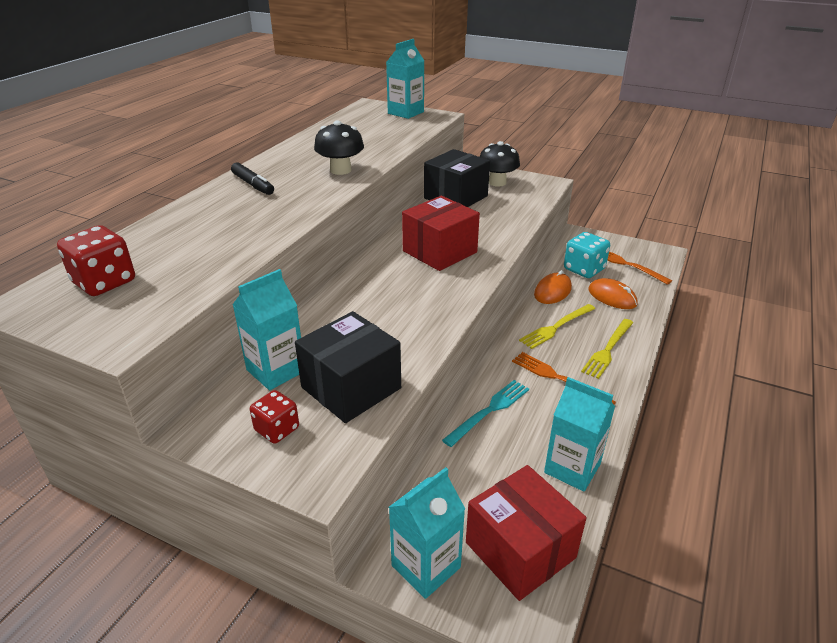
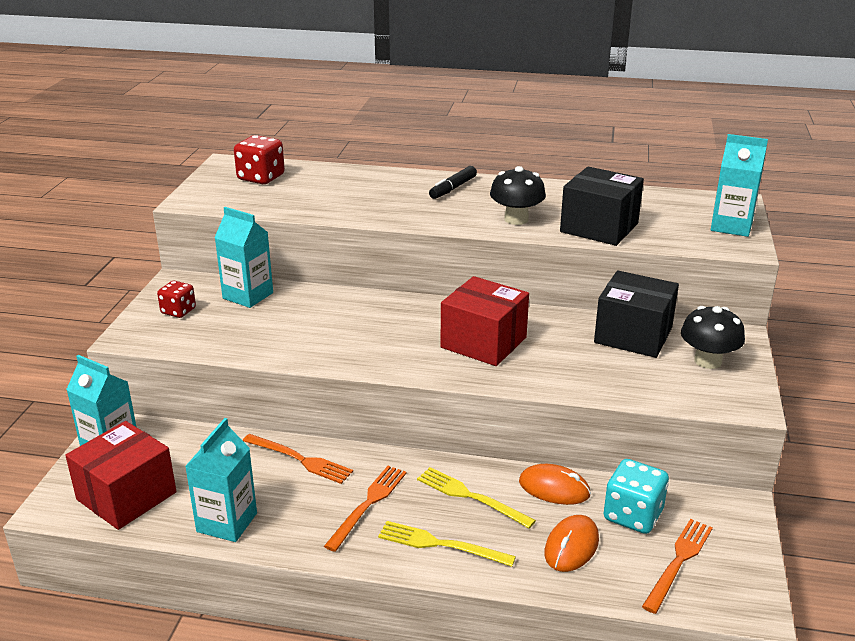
camera: 75 degrees right, 5 degrees down
black box [295,311,401,423] -> black box moved to [560,166,644,246]
turquoise fork [442,380,529,447] -> orange fork [243,434,353,484]

